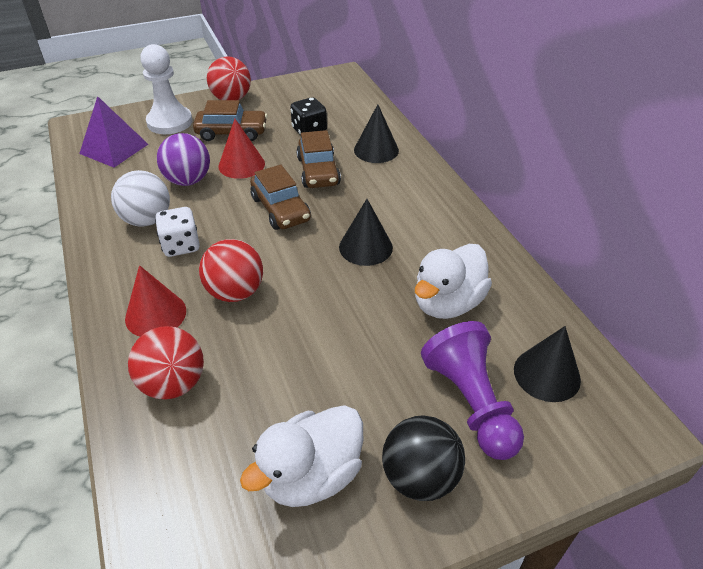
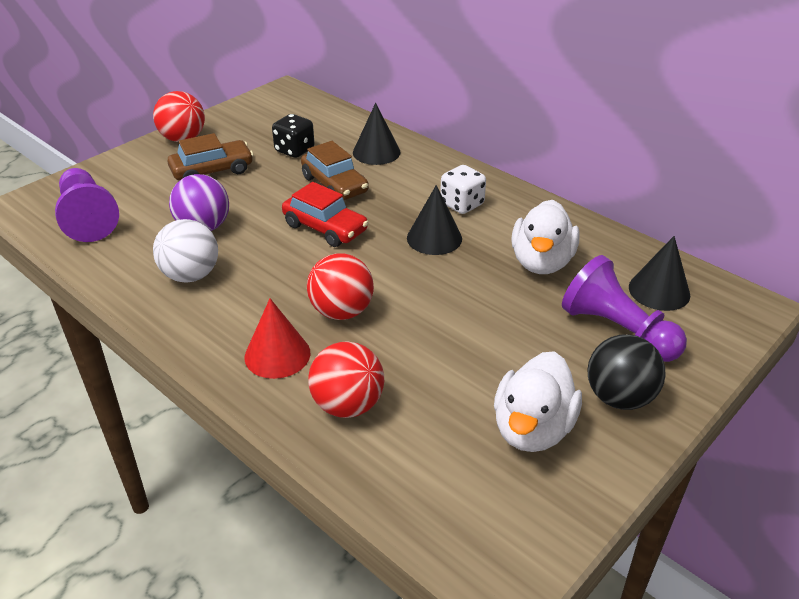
camera: 25 degrees left, 5 degrees down
purple pyramid [79,96,148,168] -> purple pawn [55,168,119,242]
white pawn [140,44,193,134] -> none
white dice [155,207,200,257] -> white dice moved to [440,165,486,214]
red cone [218,119,265,179] -> none
brown car [250,165,311,230] -> red car [282,182,369,247]

